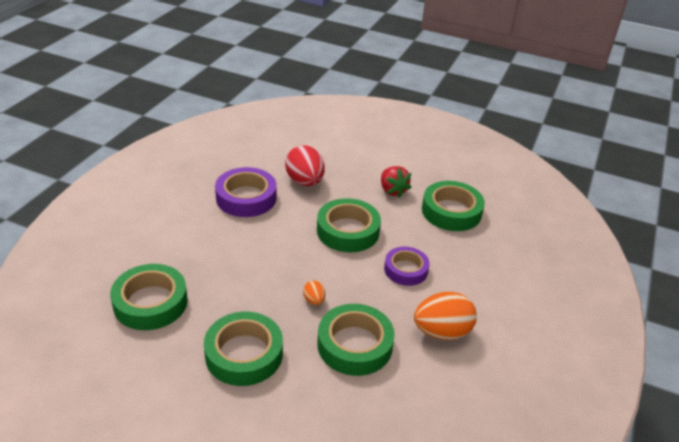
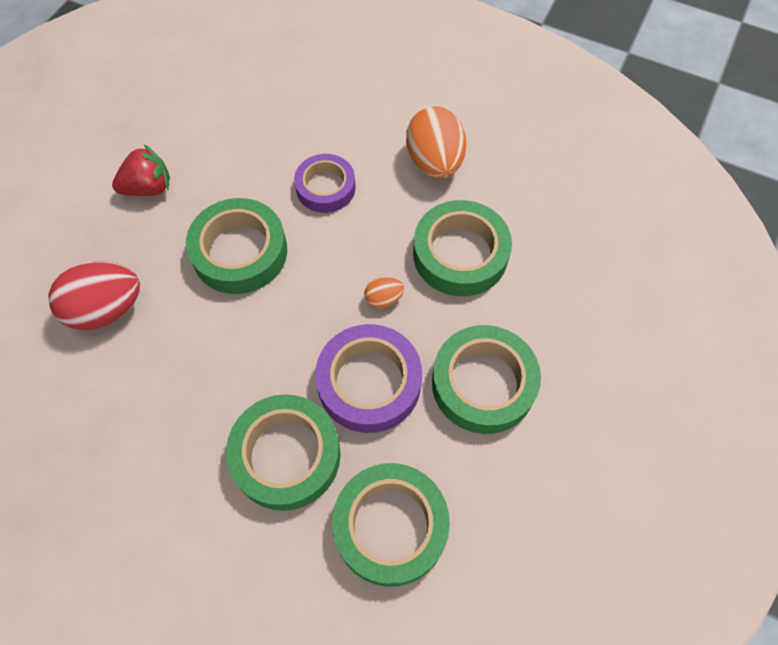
camera: 85 degrees left, 25 degrees up
purple tape [215,167,277,217] -> purple tape moved to [315,324,422,433]
green tape [422,181,485,231] -> green tape moved to [226,394,341,511]

